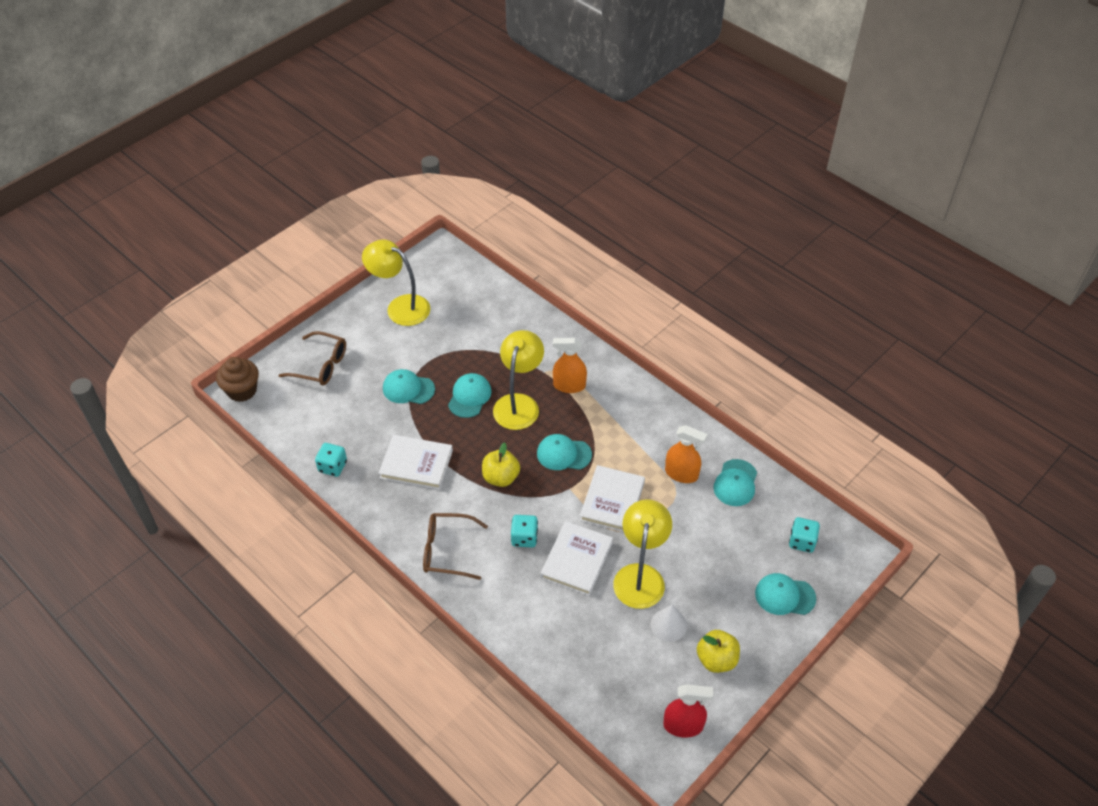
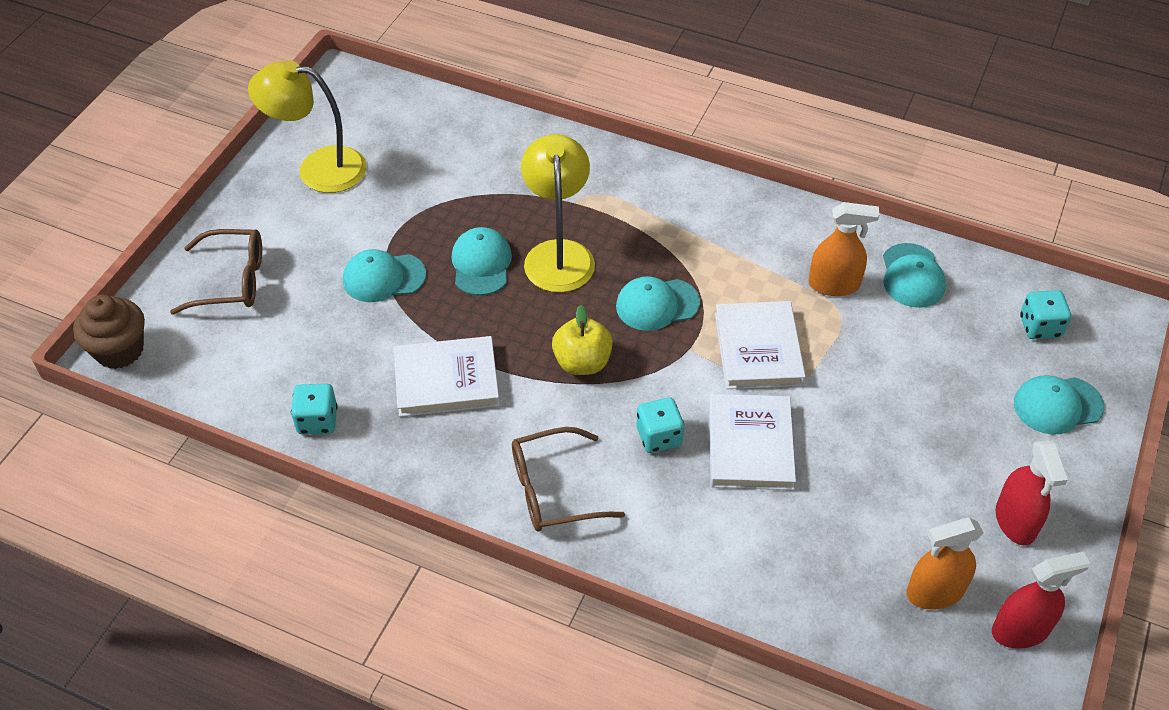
camera: 20 degrees left, 0 degrees up
orange spray bottle [553,338,587,393] -> orange spray bottle moved to [906,517,984,610]
yellow lamp [613,499,672,609] -> none
white cone [651,605,687,642] -> none
yellow apple [697,630,740,673] -> red spray bottle [996,440,1068,545]

